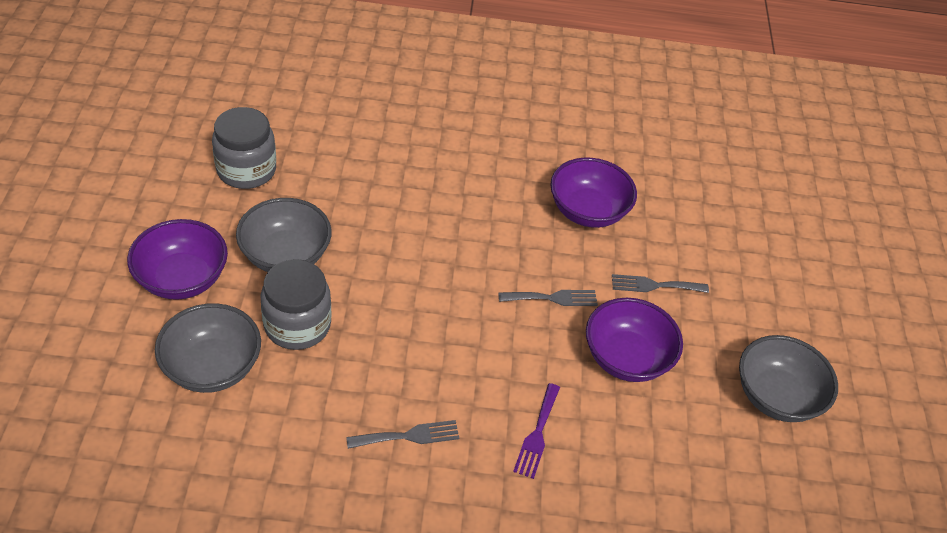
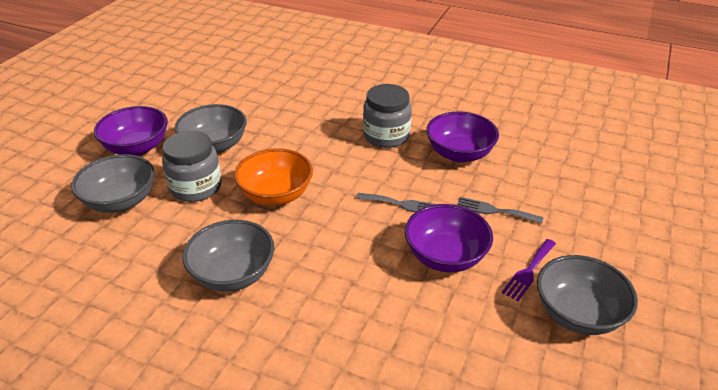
camera: 25 degrees right, 10 degrees down
grey jar [212,107,276,189] -> grey jar moved to [363,84,412,148]
grey fork [346,420,459,449] -> grey bowl [182,220,275,292]
purple fork [513,383,560,479] -> purple fork moved to [502,239,556,301]
none -> orange bowl [234,148,313,205]

